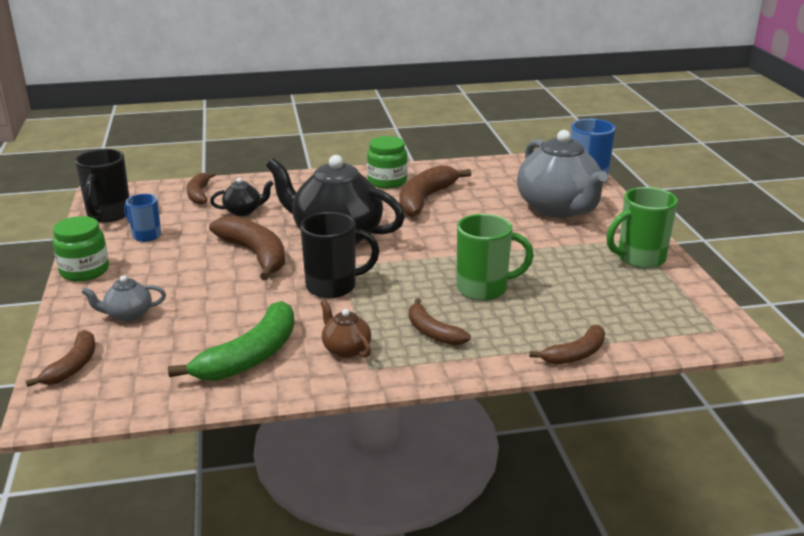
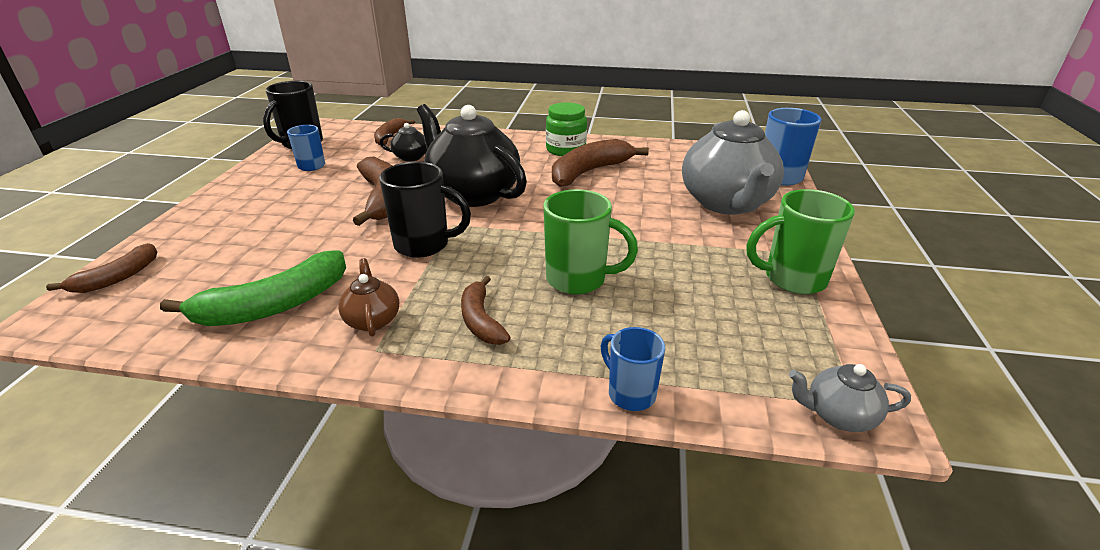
camera: 20 degrees right, 5 degrees up
green jar [52,216,109,281] -> none
grey teapot [81,275,166,322] -> grey teapot moved to [789,364,911,432]
brown banana [530,325,605,365] -> blue mug [601,327,665,411]

